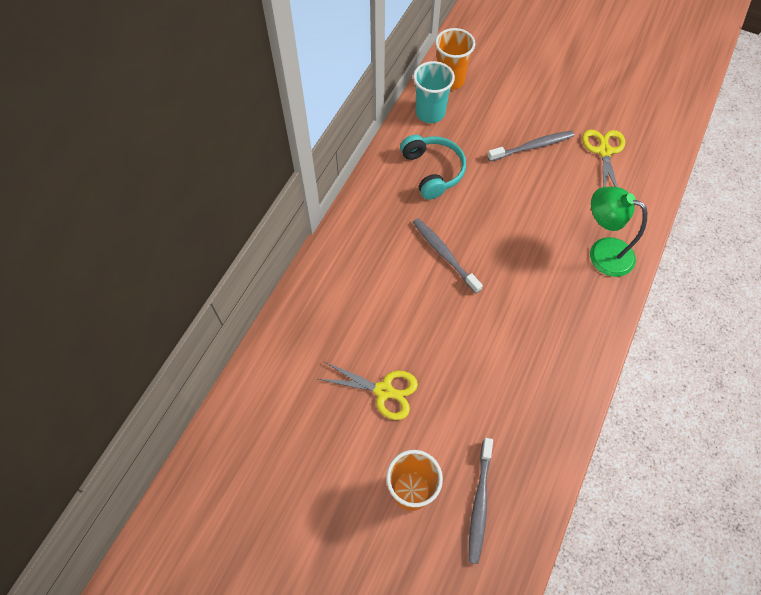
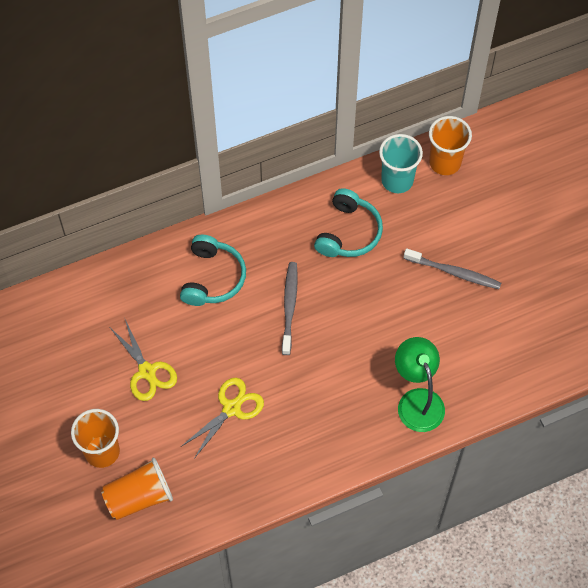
camera: 40 degrees right, 0 degrees up
grey toothbrush [468,438,493,564] -> orange cup [101,458,173,520]
yellow scissors [582,130,625,187] -> yellow scissors moved to [182,378,264,459]
none -> turquoise headphones [180,235,246,306]

